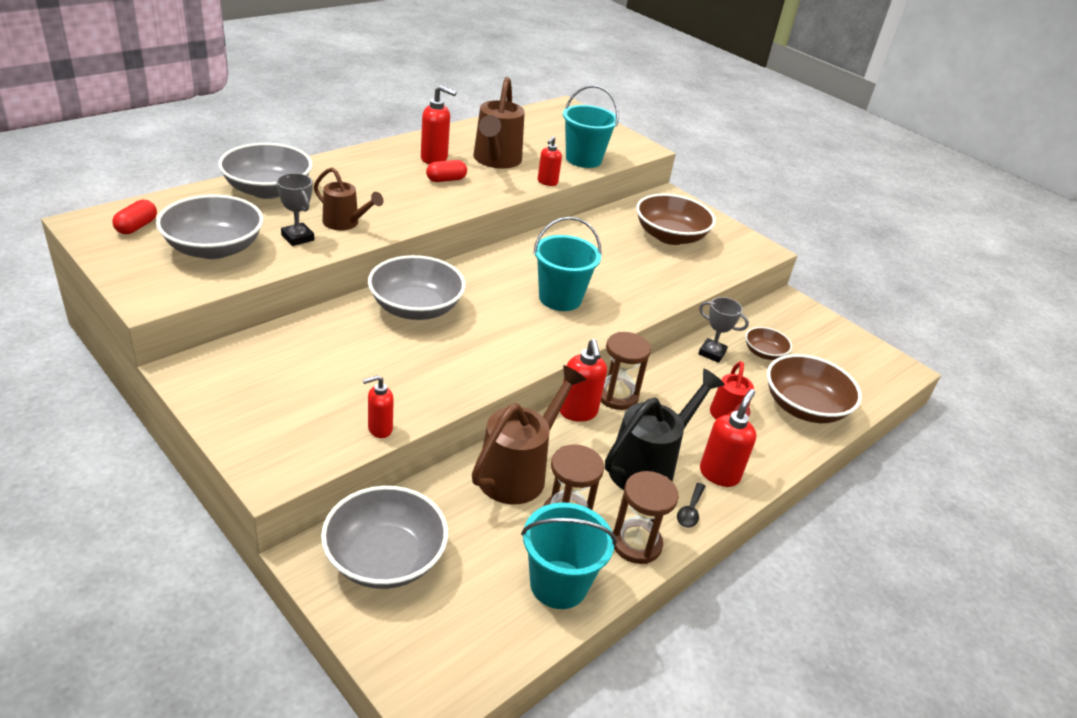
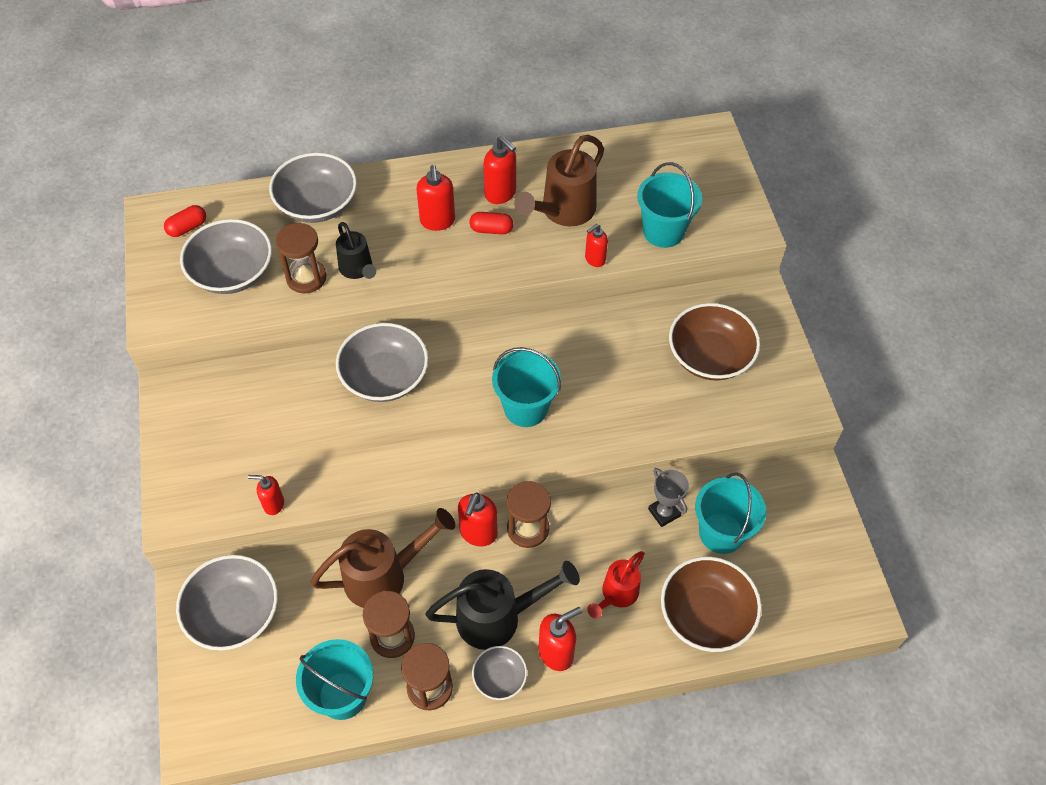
camera: 35 degrees right, 20 degrees up
grey trophy [276,173,314,246] -> brown hourglass [275,223,326,293]
brown watering can [314,167,384,230] -> black watering can [336,222,376,279]
black spoon [677,483,706,528] -> grey bowl [472,646,527,700]
brown bowl [745,327,792,360] -> turquoise bucket [695,472,766,554]
none -> red soap dispenser [416,165,455,231]

